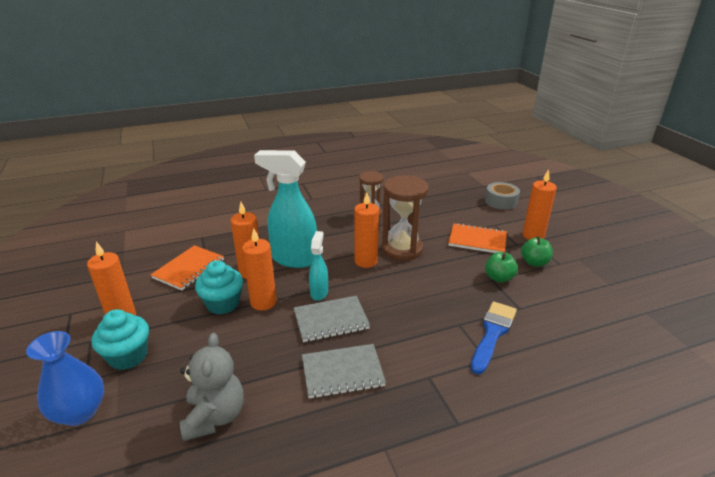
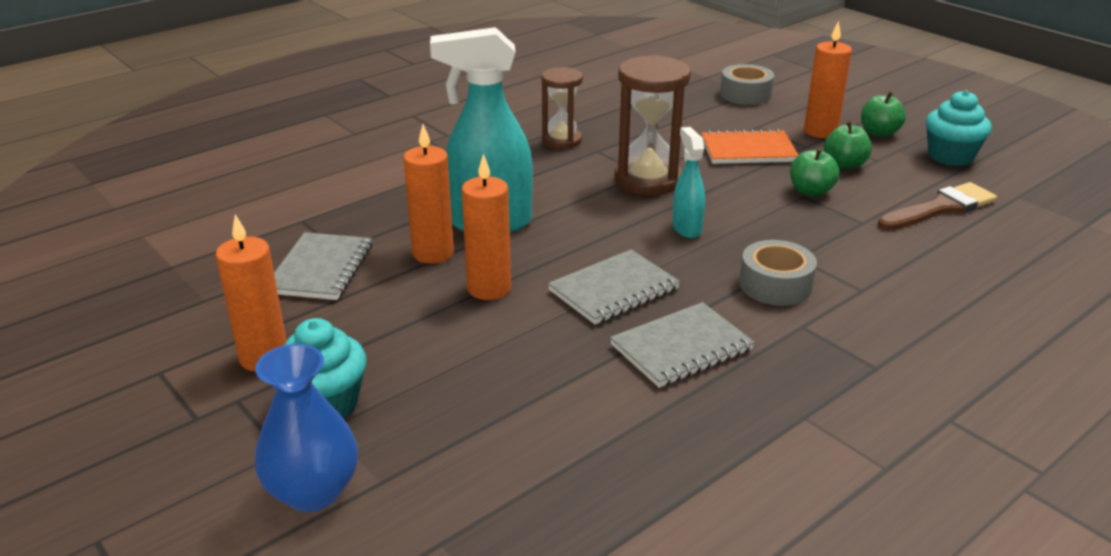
camera: 20 degrees left, 0 degrees up
orange notebook [151,245,224,291] -> grey notebook [274,232,372,300]
grey teddy bear [180,333,243,441] -> none
turquoise cupcake [195,260,243,315] -> turquoise cupcake moved to [926,90,992,166]
turquoise spray bottle [309,231,328,301] -> turquoise spray bottle moved to [672,127,705,238]
orange candle [354,192,379,268] -> none
blue brush [470,301,517,374] -> none
none -> grey tape [739,240,817,306]
none -> green apple [861,91,906,137]
none -> brown brush [878,182,997,230]

